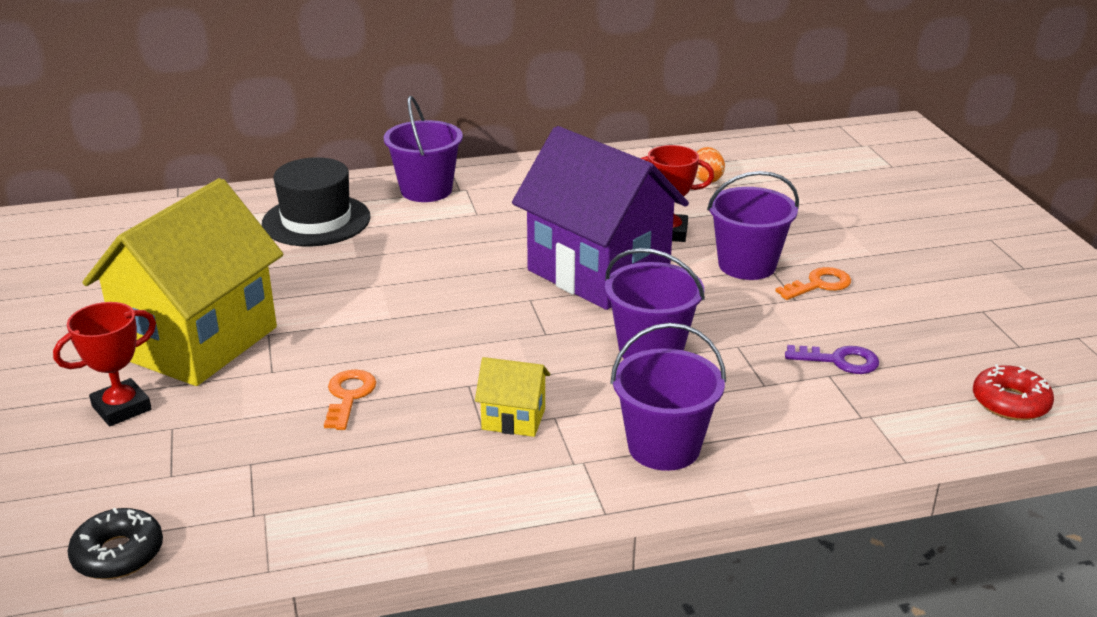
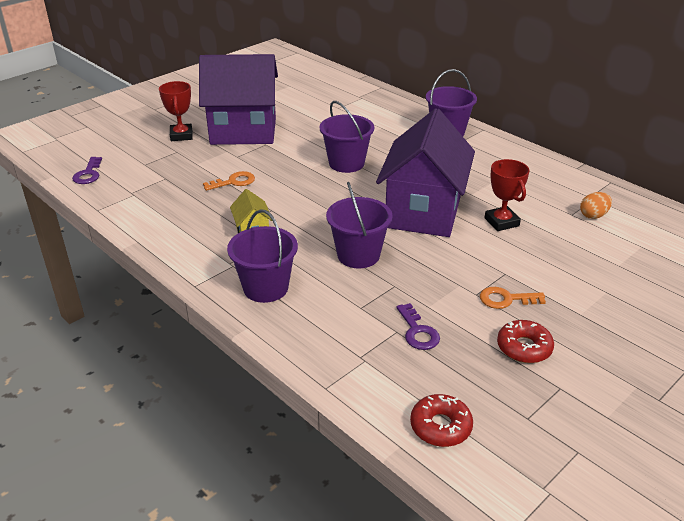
camera: 60 degrees right, 5 degrees up
red trophy [53,302,156,426] -> red trophy turned 60 degrees clockwise [159,81,193,141]
black donut [68,508,163,579] -> purple key [72,157,102,184]
yellow house [82,178,283,386] -> purple house [199,54,278,145]
black hat [262,157,371,246] -> none
purple bucket [707,171,799,280] -> purple bucket moved to [320,101,374,173]
orange key [775,267,851,300] -> orange key turned 150 degrees clockwise [480,287,546,309]
none -> red donut [497,320,554,363]

